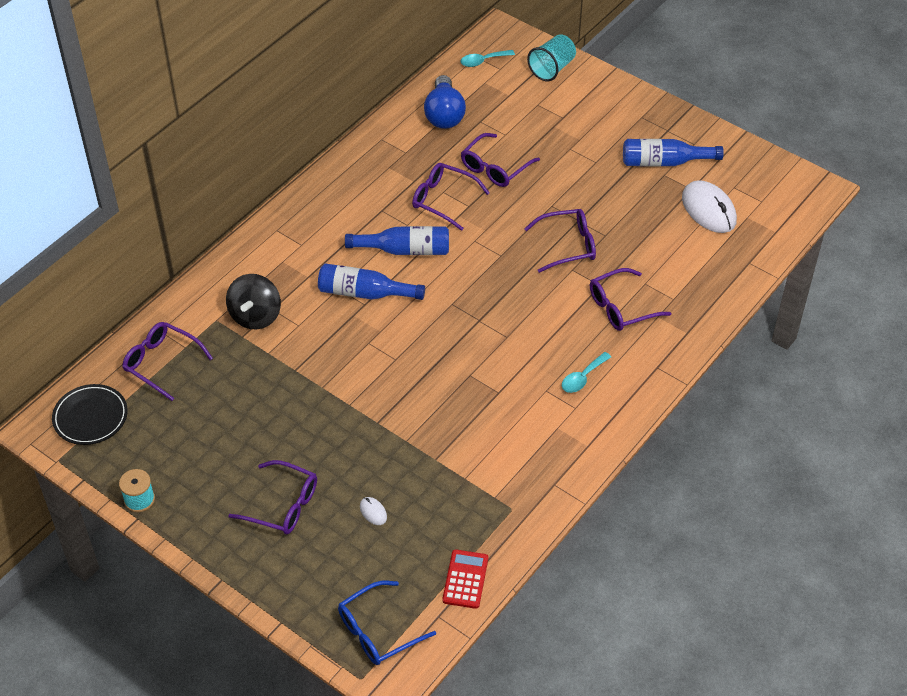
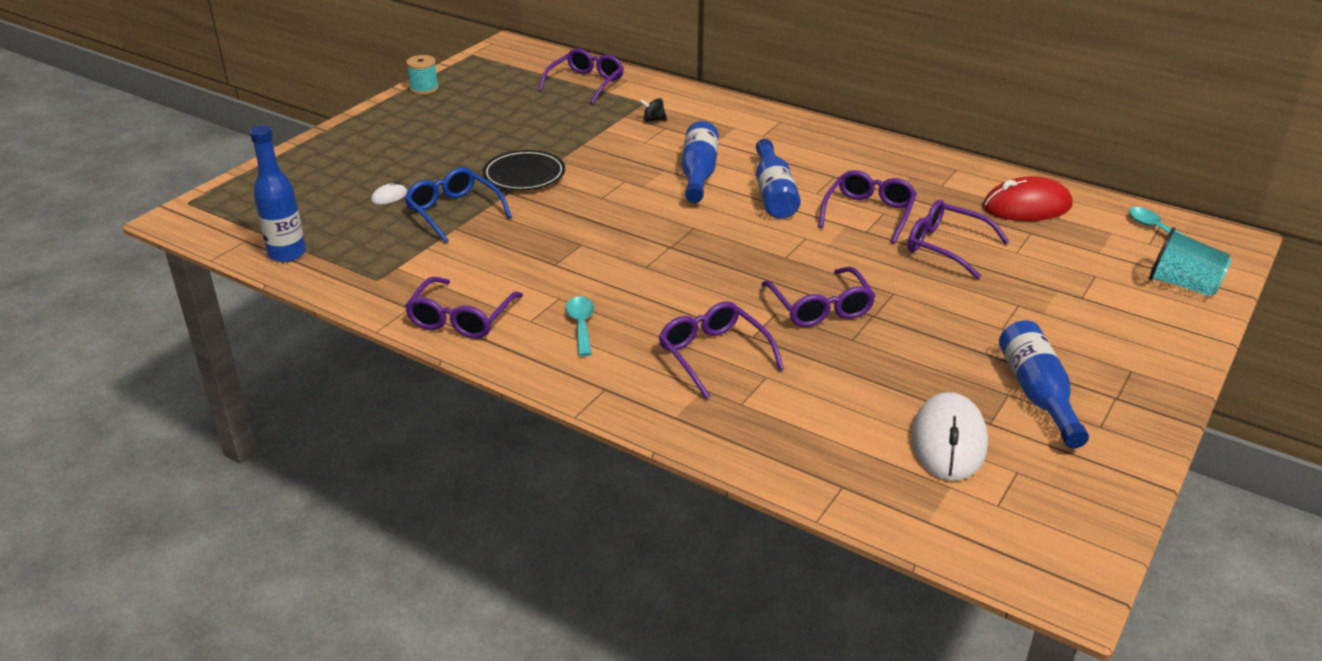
camera: 85 degrees right, 15 degrees down
black plate [52,384,128,445] -> black plate moved to [483,150,565,191]
black spinning top [226,274,281,330] -> black spinning top [640,98,667,122], size x0.46
purple glasses [228,460,317,535] -> purple glasses moved to [405,277,523,339]
blue glasses [338,581,436,665] -> blue glasses moved to [404,167,512,243]
blue light bulb [424,75,466,129] -> red mouse [983,176,1073,221]
red calculator [442,549,488,609] -> blue bottle [250,126,306,262]
turquoise spoon [562,352,611,393] -> turquoise spoon turned 45 degrees clockwise [566,296,594,356]
white mouse [682,180,737,233] -> white mouse turned 45 degrees counterclockwise [911,392,988,481]

